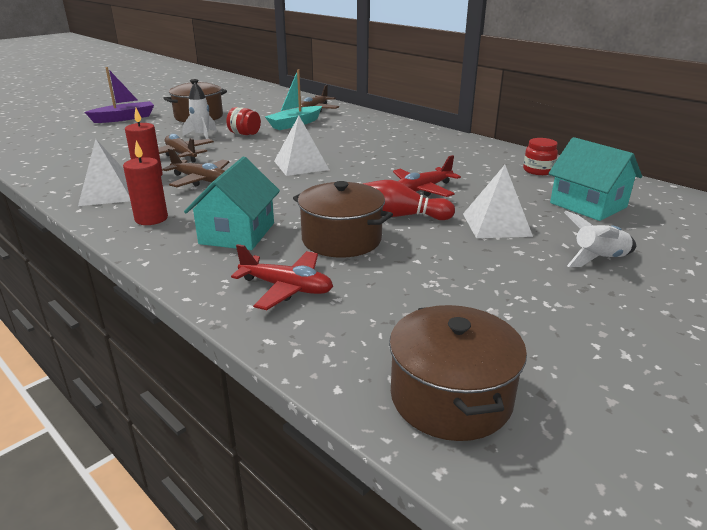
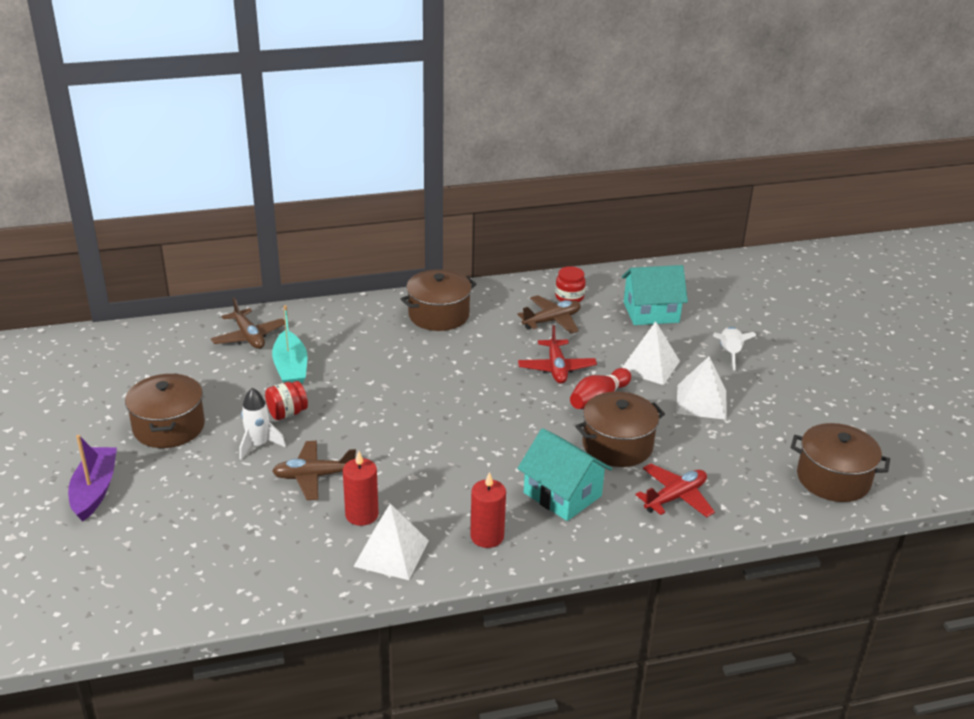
camera: 60 degrees left, 5 degrees up
brown plane [162,148,229,187] -> brown plane moved to [517,295,581,334]
white pyramid [274,116,329,176] -> white pyramid moved to [676,356,727,420]
none -> brown pot [401,269,477,331]

